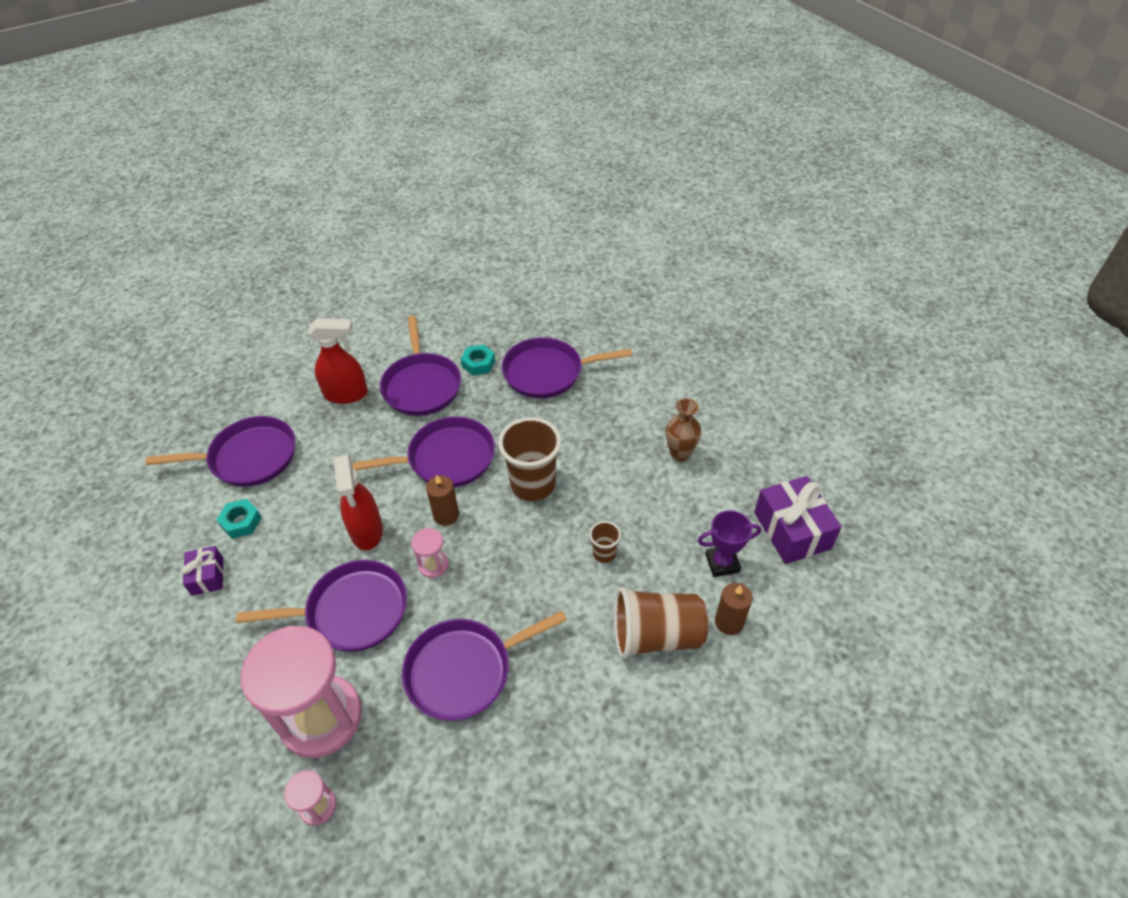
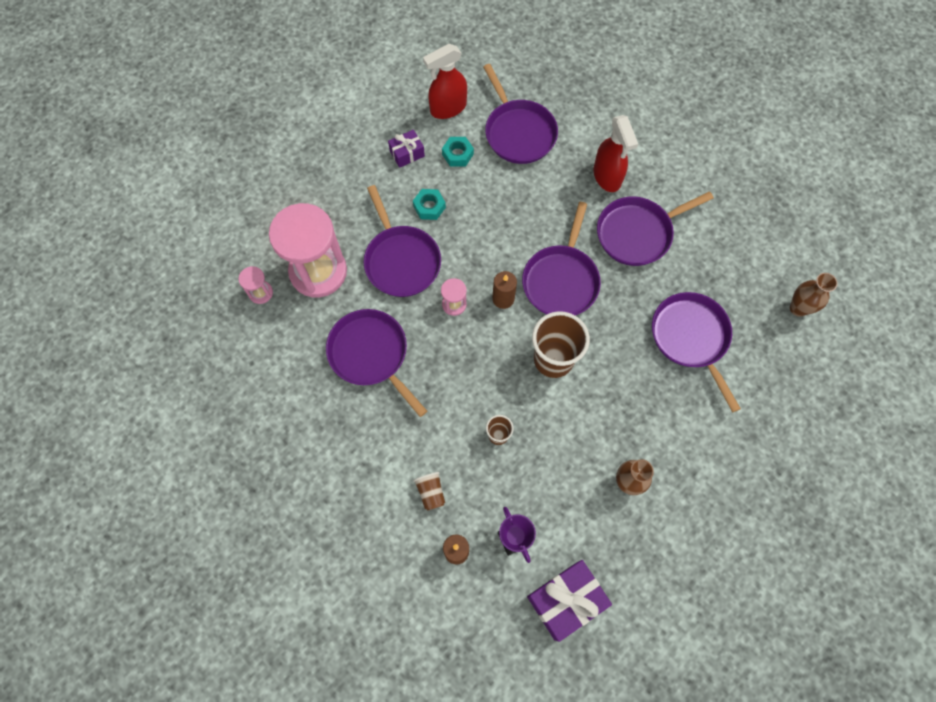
camera: 75 degrees right, 20 degrees up
red spray bottle [334,454,383,550] -> red spray bottle moved to [423,44,467,119]
purple pan [352,416,495,487] -> purple pan turned 45 degrees clockwise [522,202,601,315]
turquoise nut [461,344,495,376] -> turquoise nut moved to [413,189,446,220]
brown cup [614,587,708,659] -> brown cup [413,472,445,511], size x0.48
none -> brown vase [790,273,838,317]

